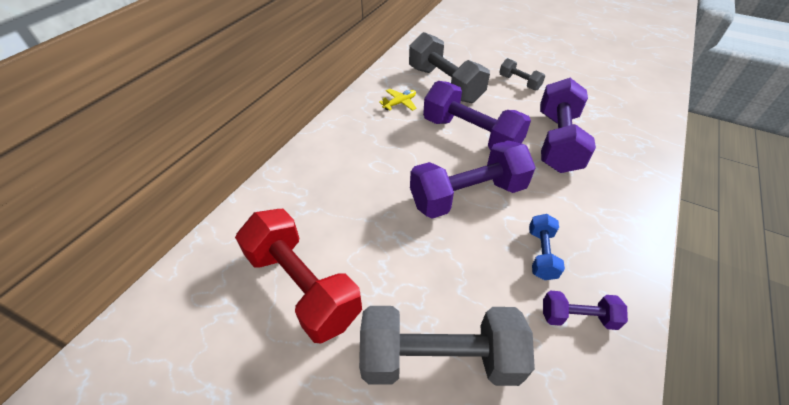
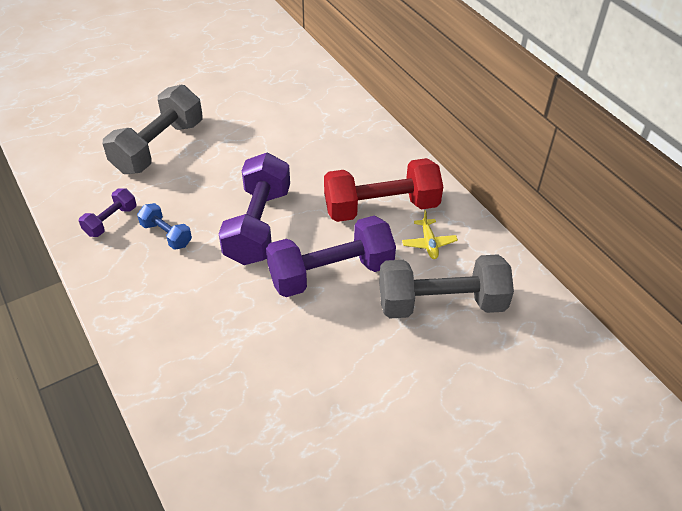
camera: 120 degrees right, 0 degrees up
red dumbbell [235,209,362,343] -> red dumbbell moved to [324,158,443,222]
grey dumbbell [499,58,545,90] -> none
purple dumbbell [540,78,596,173] -> none

